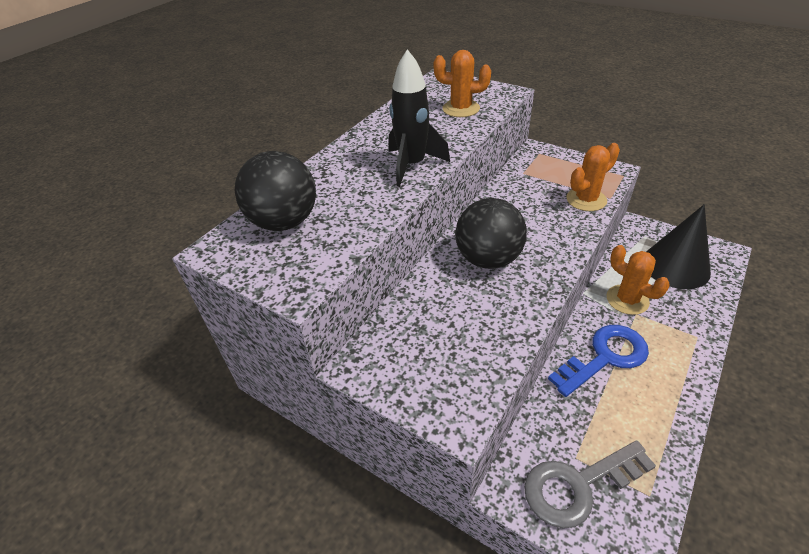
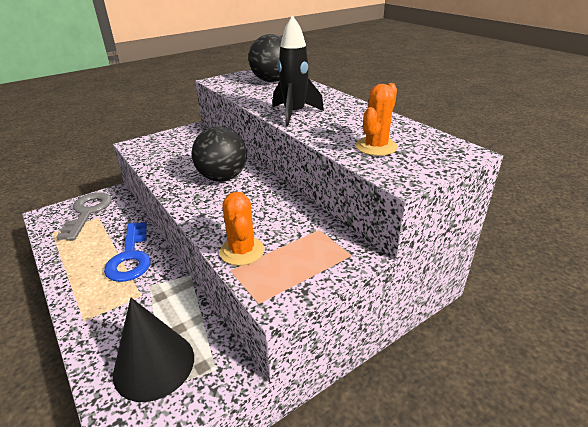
camera: 110 degrees right, 10 degrees down
orange cactus [606,245,670,315] -> none

